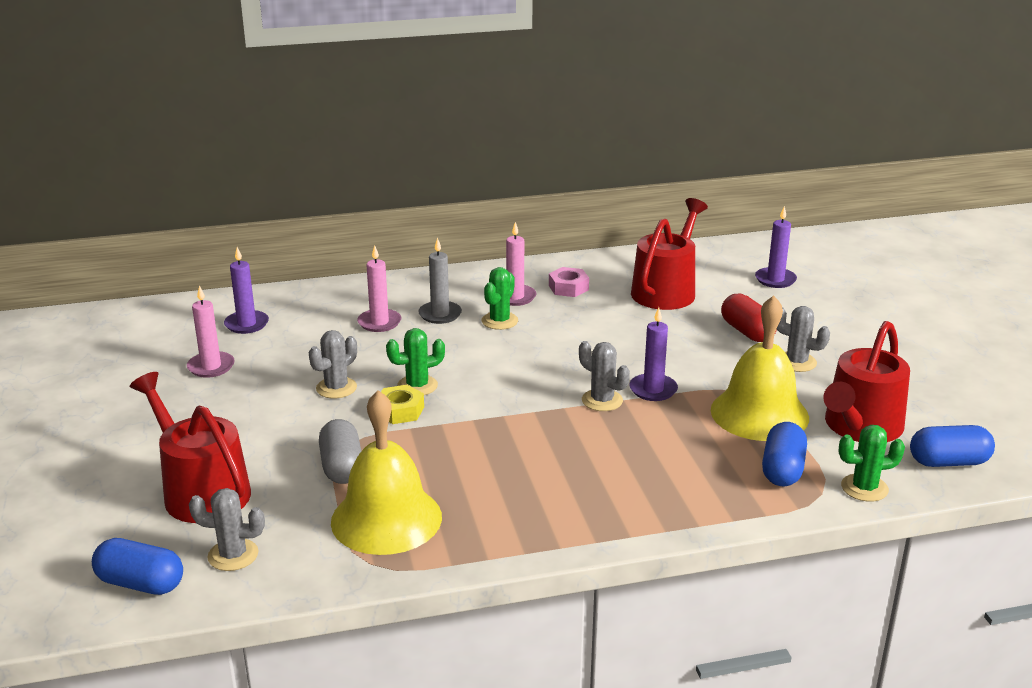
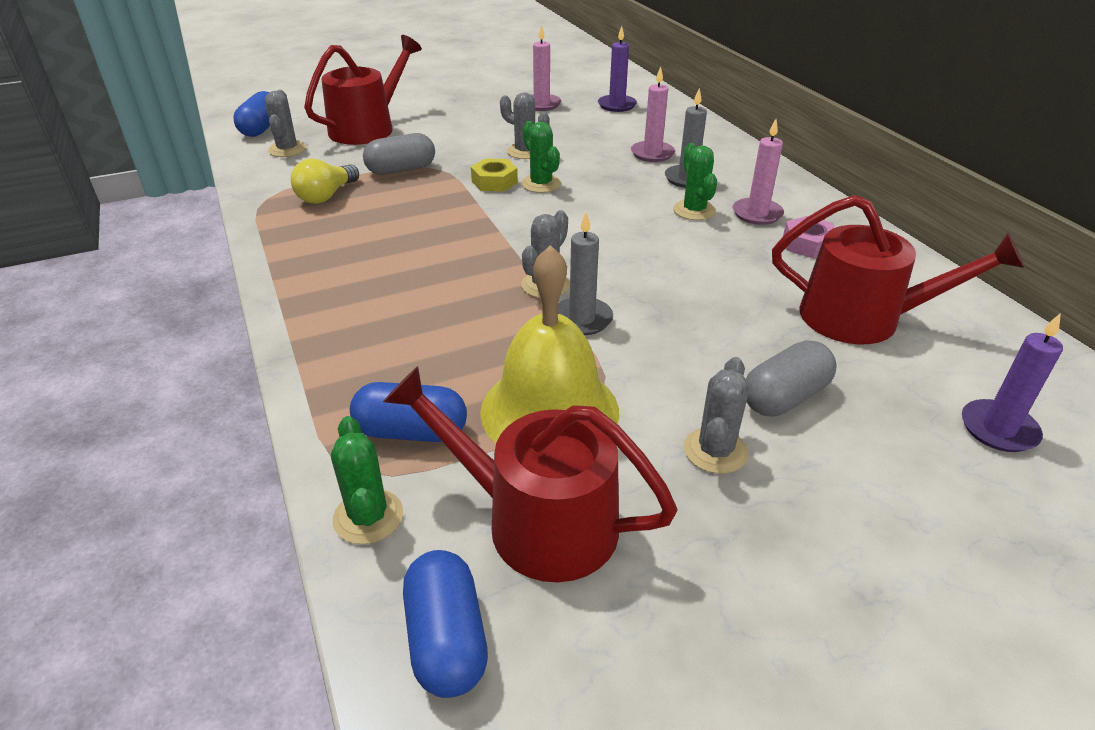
camera: 80 degrees right, 10 degrees up
yellow bell [331,390,442,555] -> yellow light bulb [291,158,359,204]
green cactus [481,267,518,330] -> green cactus turned 60 degrees clockwise [673,143,717,220]
purple candle [629,307,678,401] -> grey candle [558,212,613,335]
red capsule [721,293,777,342] -> grey capsule [746,340,837,417]

